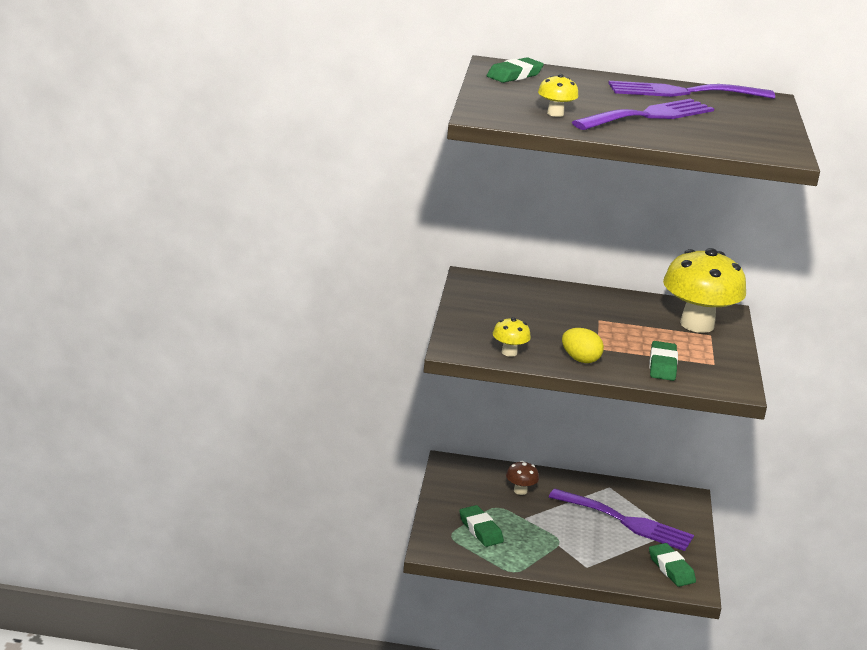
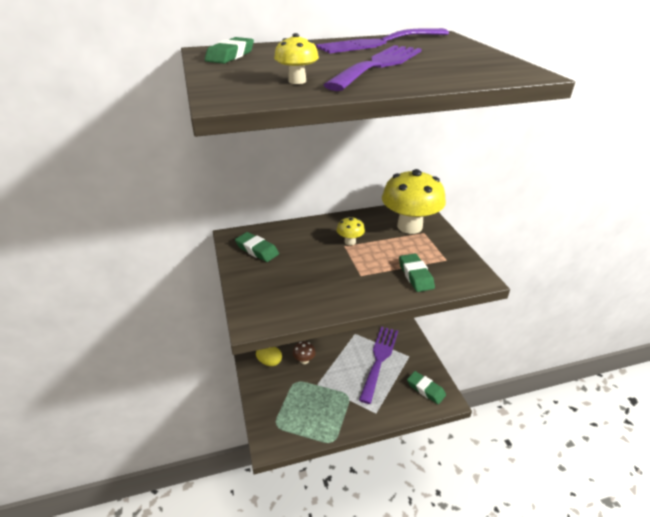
camera: 20 degrees left, 10 degrees up
green eraser [459,505,504,547] -> green eraser moved to [235,232,279,262]
yellow mushroom [493,317,531,357] -> yellow mushroom moved to [337,217,365,245]
purple fork [549,489,694,551] -> purple fork turned 75 degrees counterclockwise [359,326,398,404]
yellow egg [562,328,604,363] -> yellow egg moved to [256,347,282,366]

